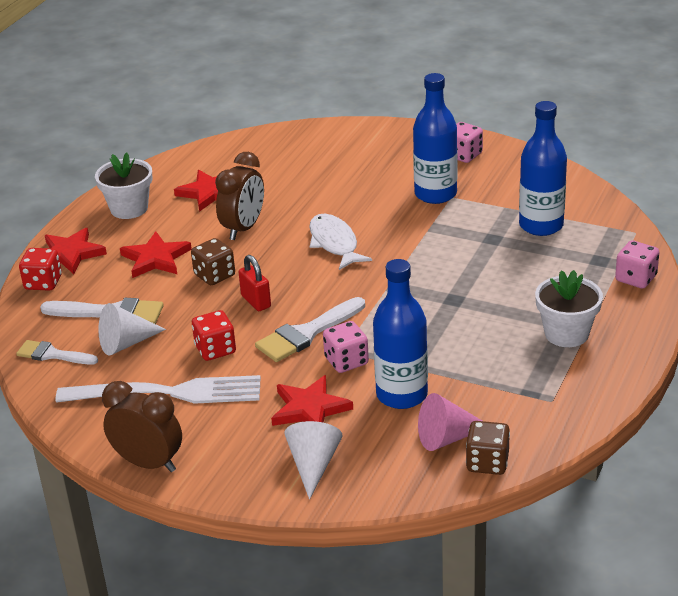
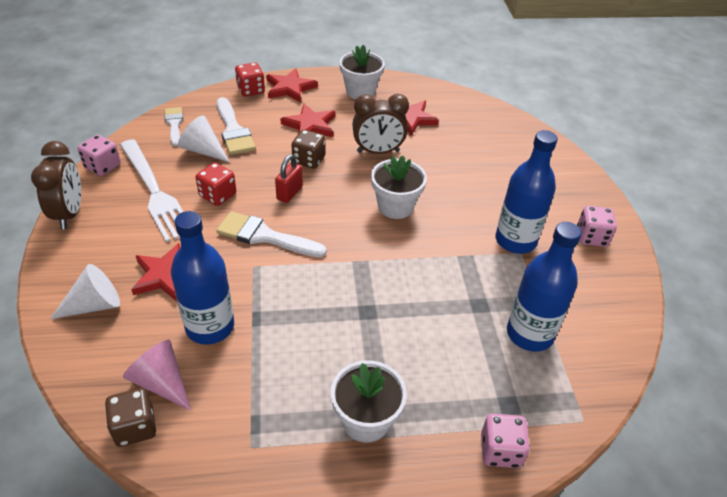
camera: 55 degrees right, 10 degrees up
white fish [309,214,372,270] -> white flower pot [371,156,427,219]
pink dice [323,321,369,373] -> pink dice moved to [77,135,121,176]

